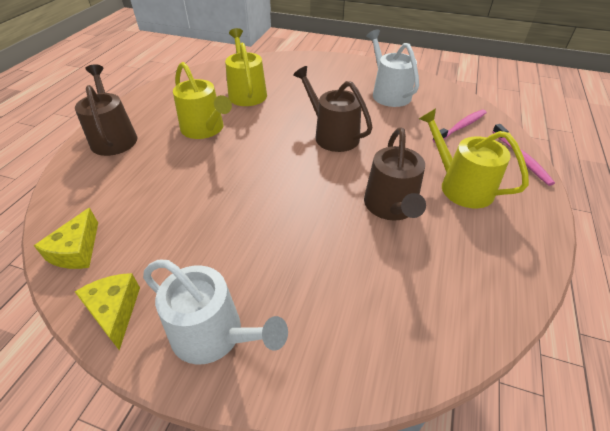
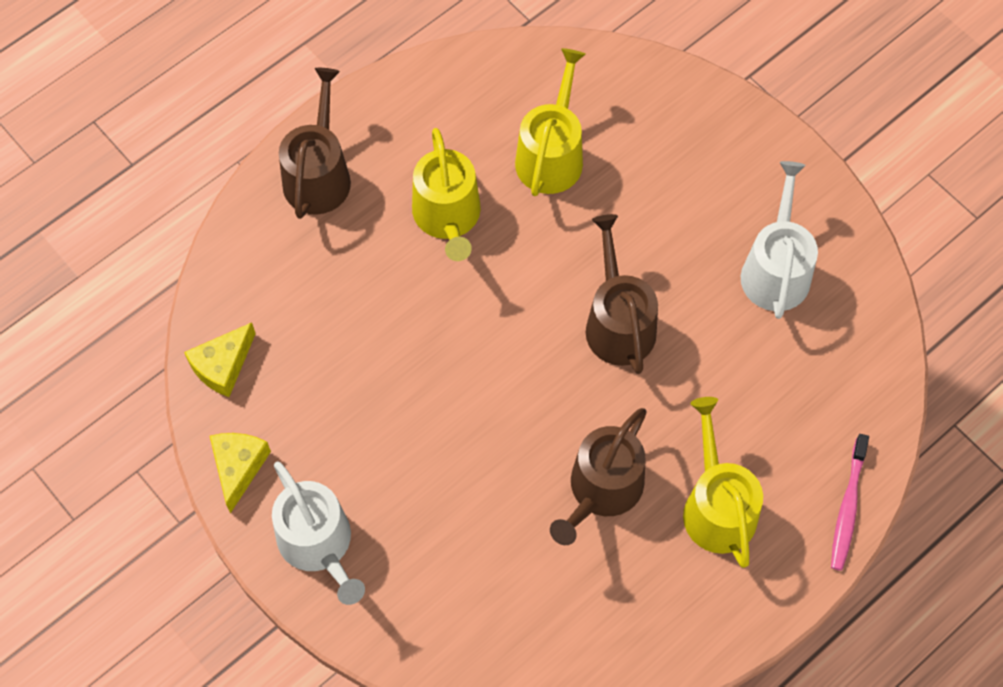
camera: 30 degrees right, 20 degrees up
pink toothbrush [433,110,487,143] -> none

